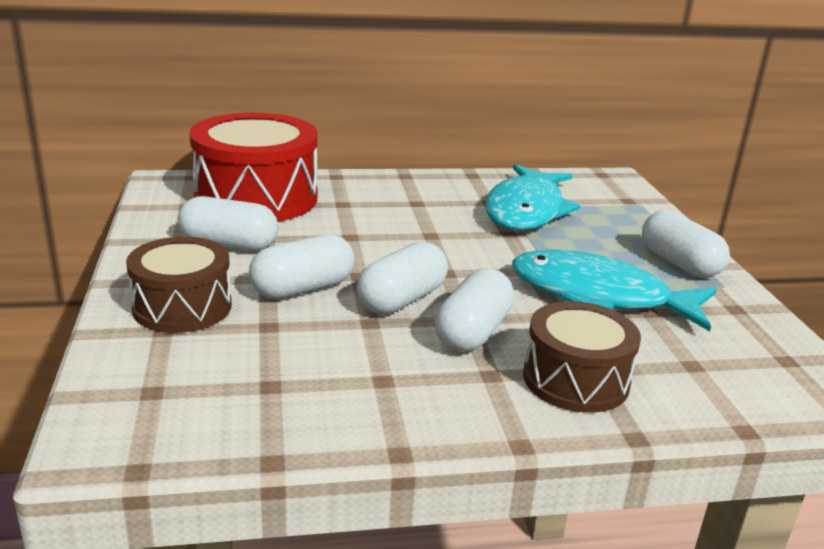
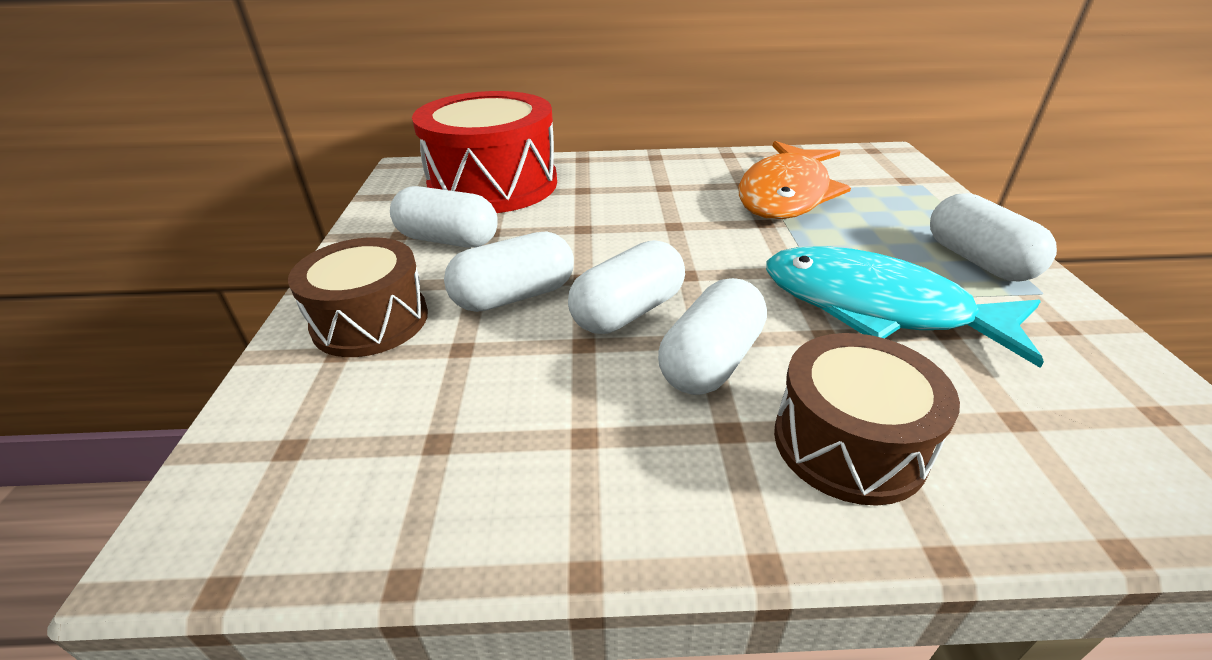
camera: 10 degrees right, 10 degrees up
turquoise fish [485,164,581,230] -> orange fish [739,141,851,219]

